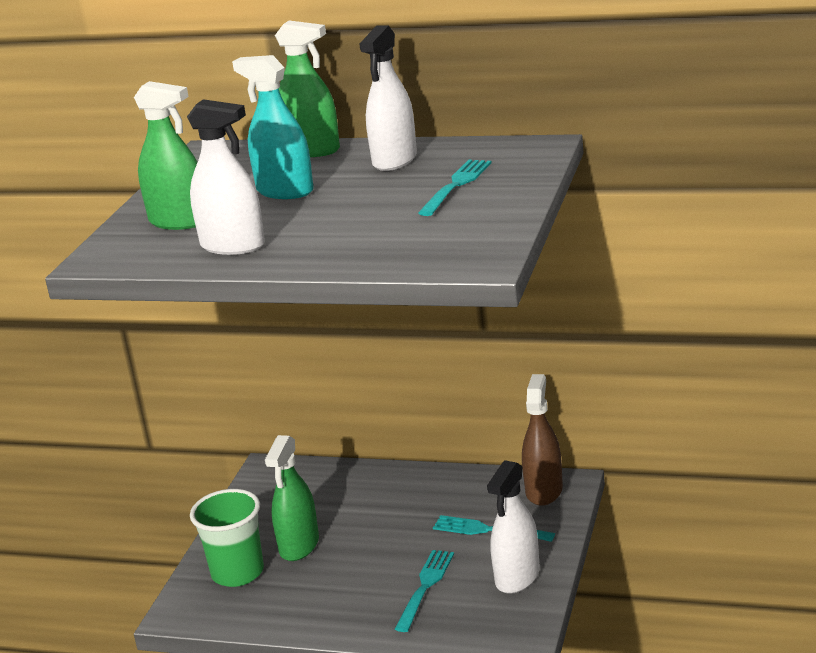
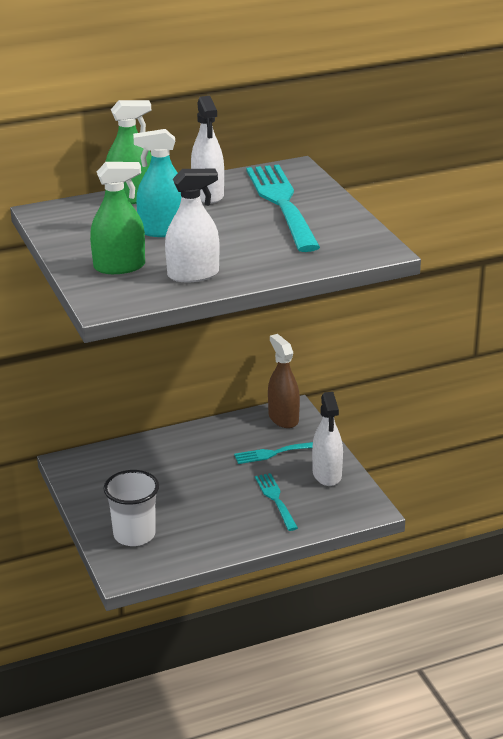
camera: 40 degrees left, 5 degrees up
green cup [190,489,264,587] -> white cup [104,470,159,546]
green spray bottle [265,435,319,561] -> none
turquoise fork [418,160,492,216] -> turquoise fork [246,165,320,252], size x1.94

